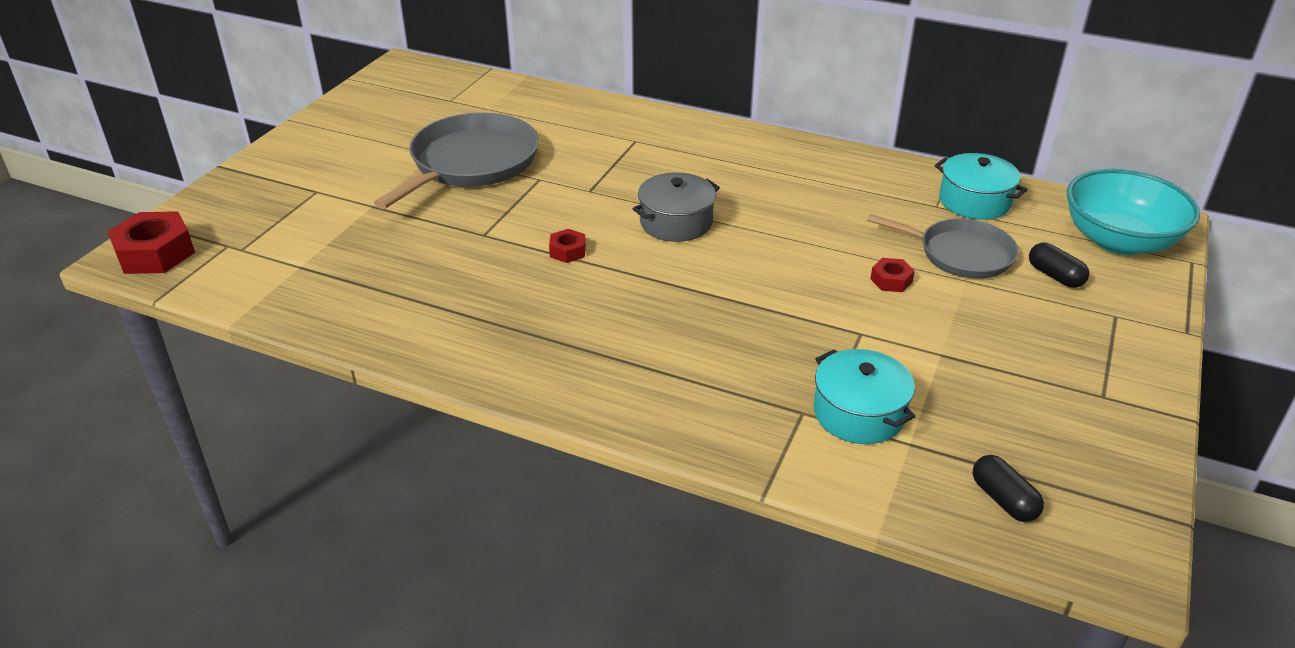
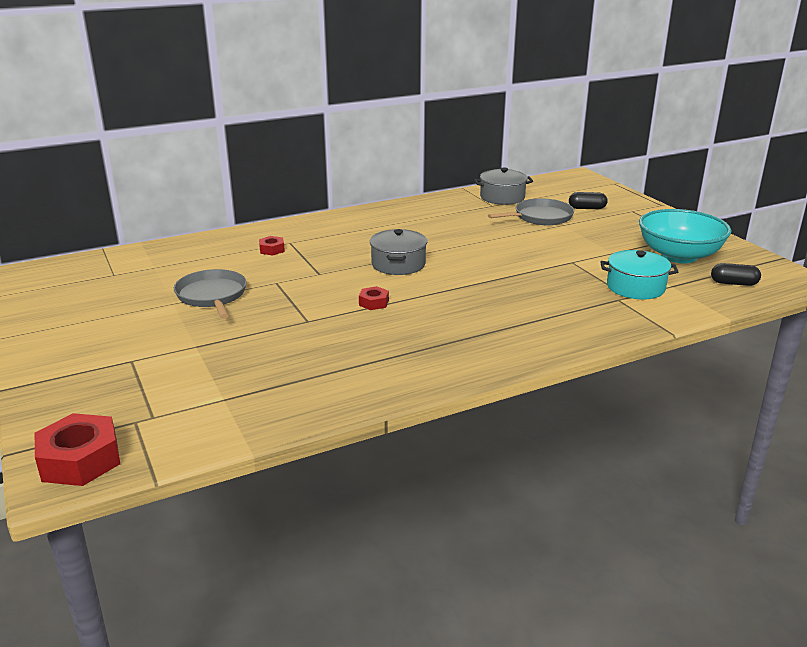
camera: 50 degrees left, 10 degrees down
grey pan [374,112,539,209] -> grey pan [174,269,247,319], size x0.64
red nut [870,258,915,292] -> red nut moved to [259,236,285,255]
turquoise pot [935,153,1028,220] -> grey pot [474,167,533,205]
turquoise bowl [1067,169,1200,255] -> turquoise bowl moved to [639,209,731,263]

